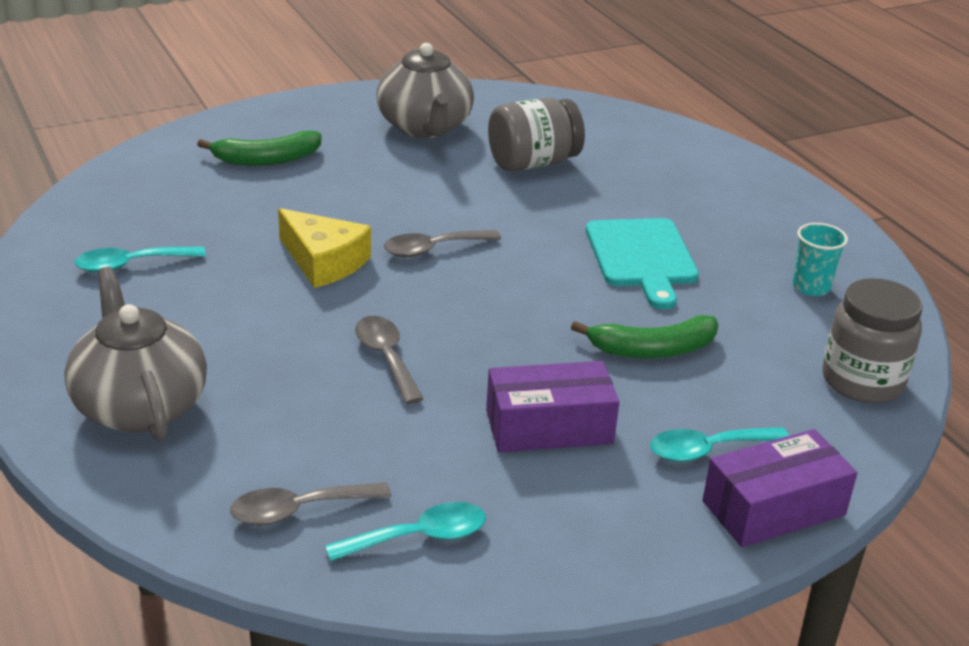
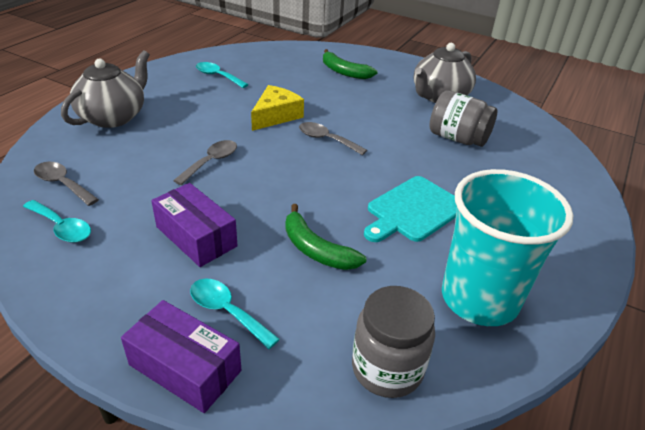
camera: 55 degrees right, 5 degrees up
yellow cheese [278,208,371,288] -> yellow cheese turned 150 degrees counterclockwise [251,85,304,131]
turquoise cup [792,223,848,296] -> turquoise cup [442,169,573,326], size x2.41

